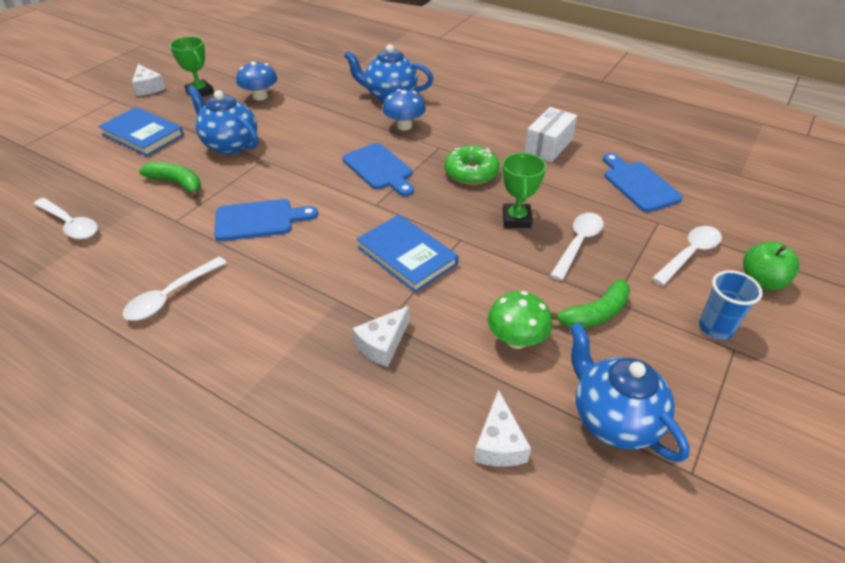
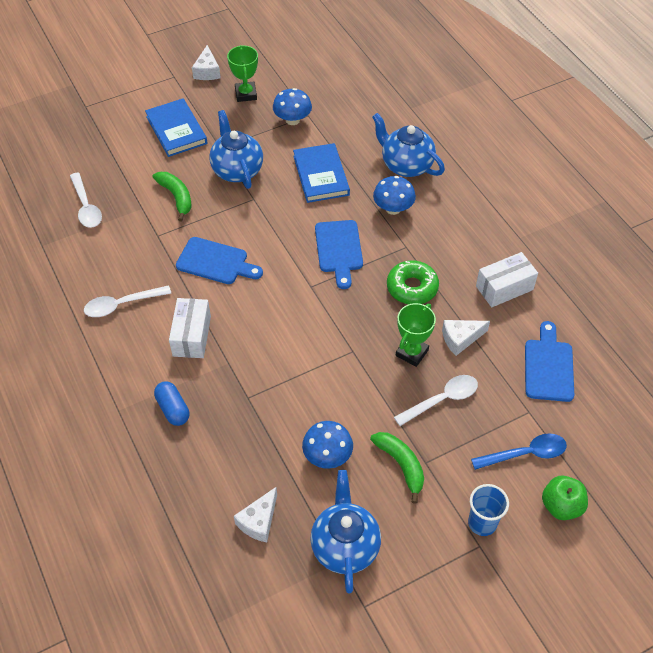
camera: 30 degrees right, 10 degrees up
white cheese [352,306,409,367] -> white cheese moved to [442,320,490,356]
blue book [356,214,459,293] -> blue book moved to [293,143,350,203]
green mushroom [488,291,552,349] -> blue mushroom [302,421,353,469]
green banana [551,279,630,328] -> green banana turned 120 degrees counterclockwise [370,432,424,504]
white spoon [652,226,722,286] -> blue spoon [471,434,567,470]
none -> blue capsule [154,381,189,426]
none -> white box [169,298,211,358]

